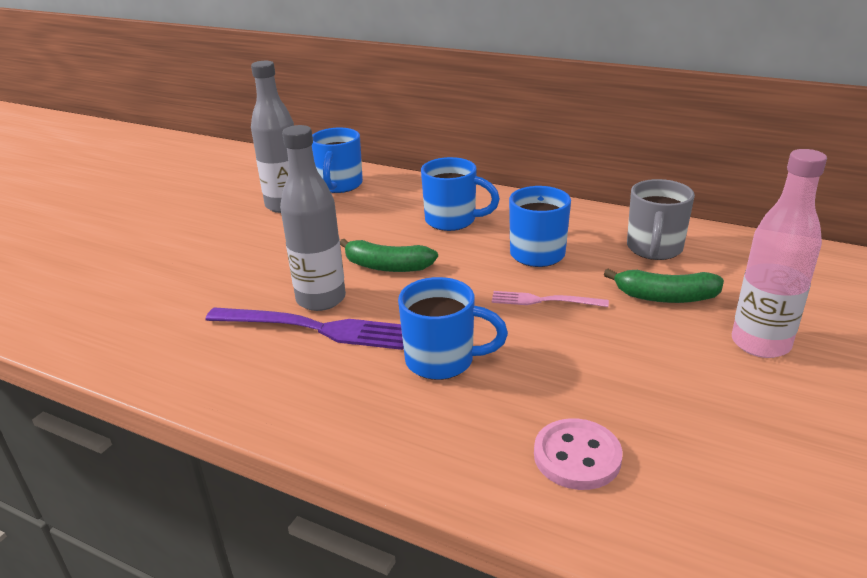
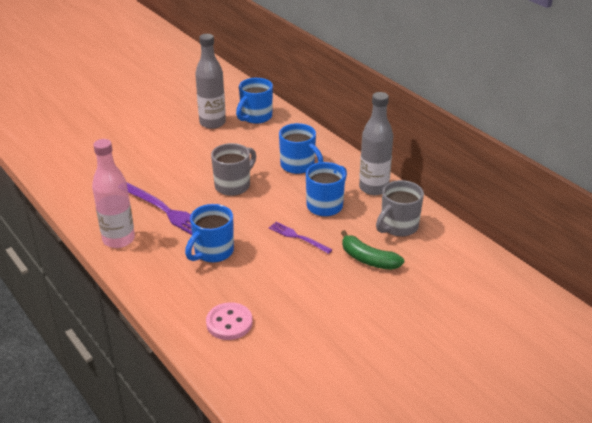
camera: 25 degrees right, 5 degrees up
grey bottle [280,125,346,311] -> grey bottle moved to [359,92,393,195]
green banana [340,239,438,272] -> grey mug [211,143,256,196]
blue mug [398,277,508,380] -> blue mug turned 90 degrees clockwise [185,204,234,263]
pink fork [492,291,609,307] -> purple fork [269,222,332,254]
pink bottle [732,149,827,358] -> pink bottle moved to [92,139,135,248]

